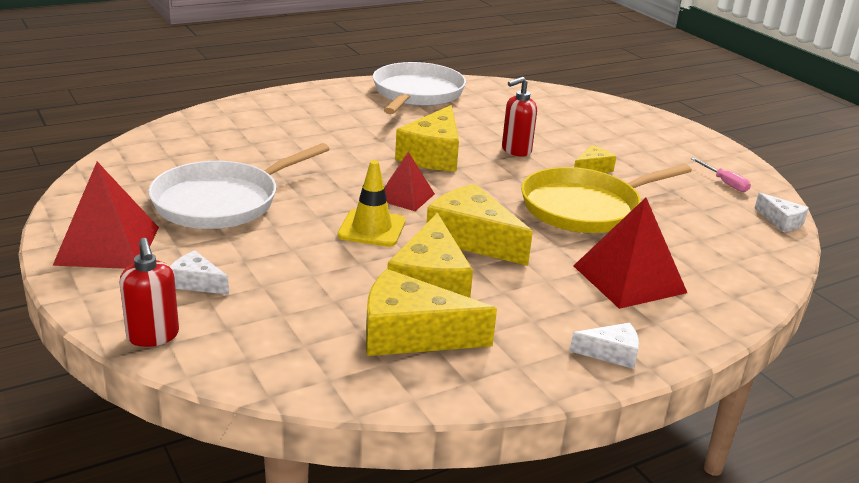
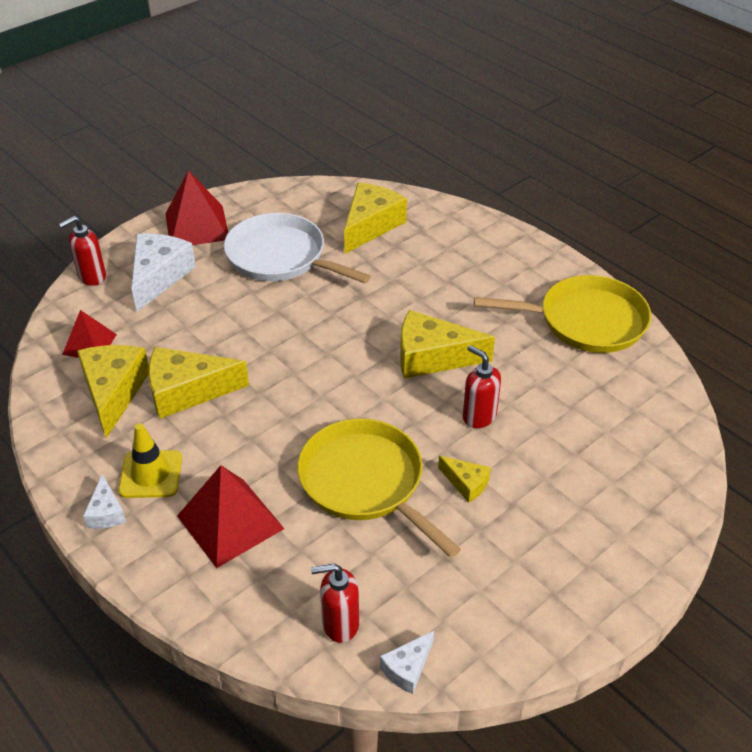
camera: 80 degrees right, 15 degrees up
white cheese [170,251,229,295] -> white cheese [131,233,196,312], size x1.96
yellow traffic cone [337,160,405,247] -> yellow traffic cone moved to [118,423,182,498]
white pan [373,62,466,114] -> yellow pan [474,275,652,353]
red pyramid [384,152,435,211] -> red pyramid moved to [62,310,117,358]
yellow cheese [427,184,533,266] -> yellow cheese moved to [344,182,407,254]
pink screwdriver [691,158,751,192] -> none
none -> red soap dispenser [311,563,359,643]

